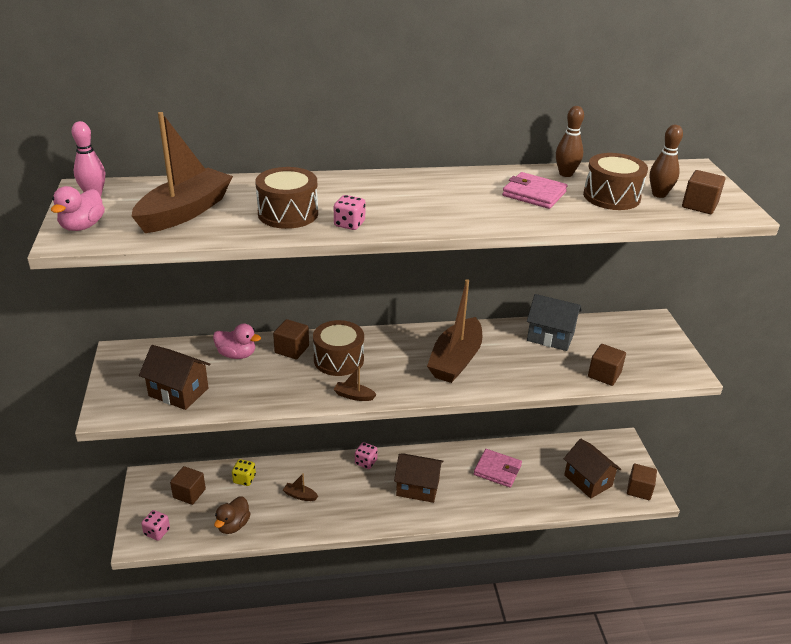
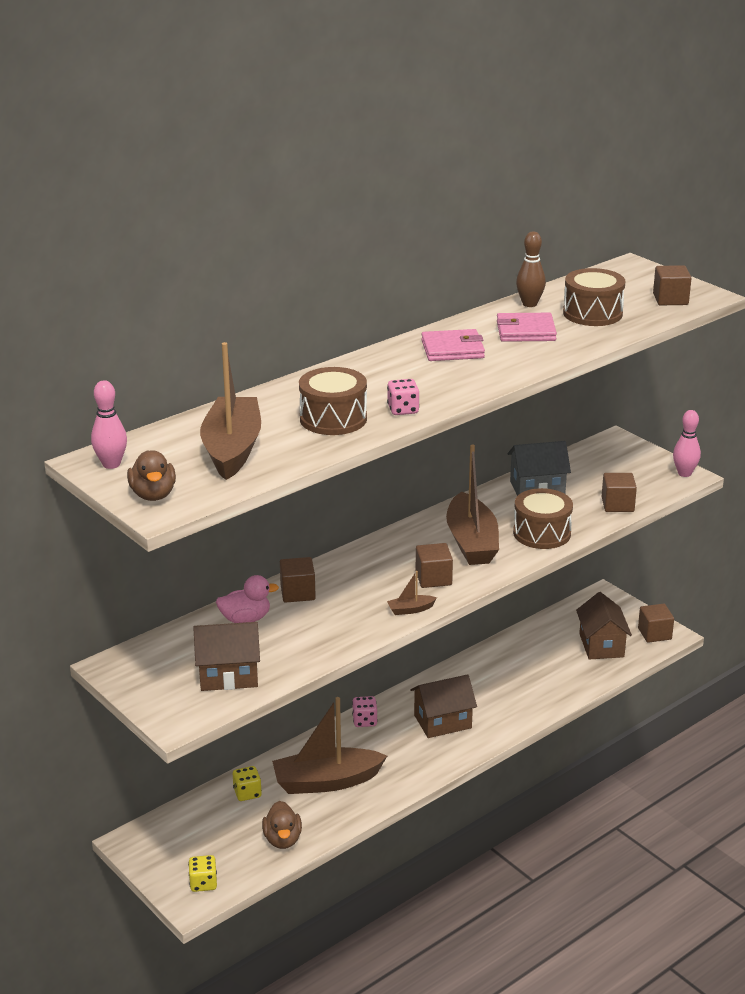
camera: 30 degrees left, 5 degrees down
pink duck [51,186,105,231] -> brown duck [127,450,176,501]
pink dice [141,510,170,541] -> yellow dice [188,855,217,892]
brown cube [170,466,206,505] -> brown cube moved to [416,543,453,588]
brown boat [283,474,319,501] -> brown boat [272,697,387,794], size x2.43
brown drum [313,320,364,376] -> brown drum moved to [513,488,573,549]
pink wallet [474,449,522,488] -> pink wallet moved to [421,329,485,361]
brown house [564,439,621,498] -> brown house turned 60 degrees clockwise [576,592,632,660]
brown bowling pin [650,125,683,198] -> none
none -> pink bowling pin [673,410,701,477]

